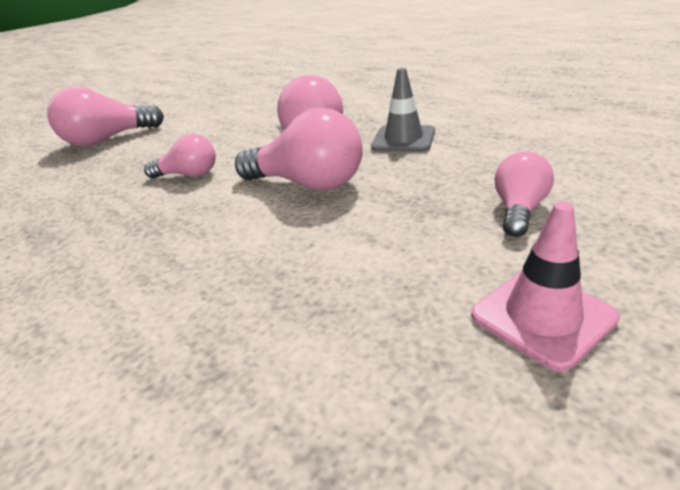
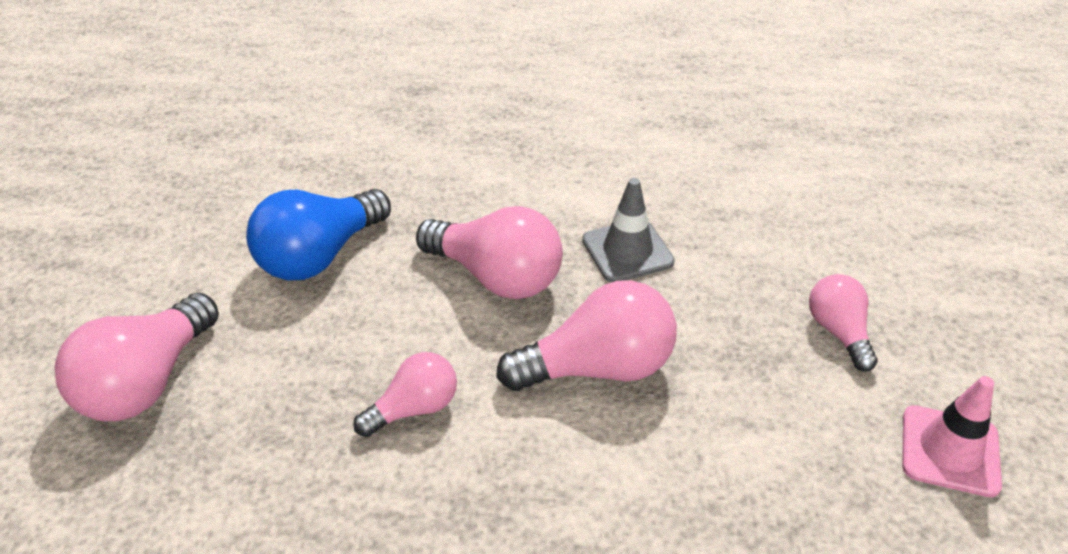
camera: 40 degrees left, 10 degrees up
none -> blue light bulb [246,189,391,280]

